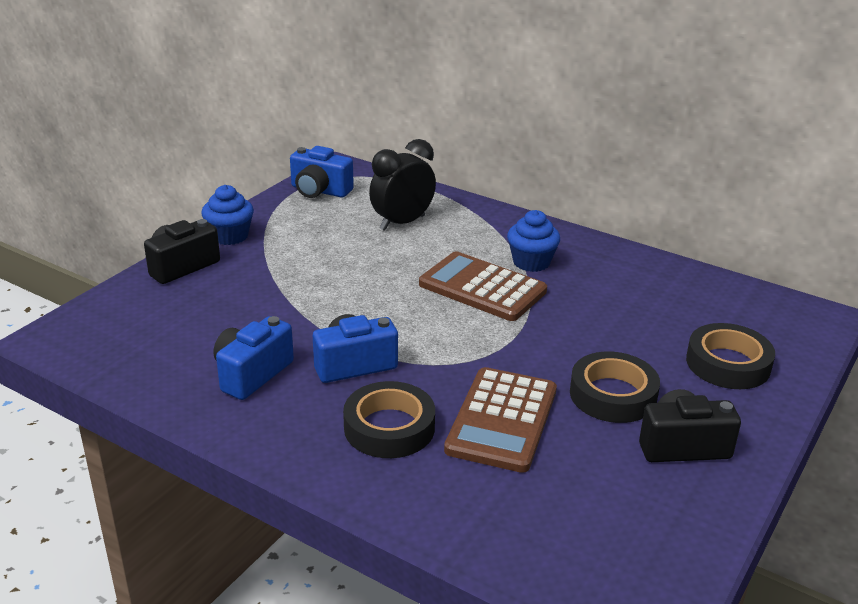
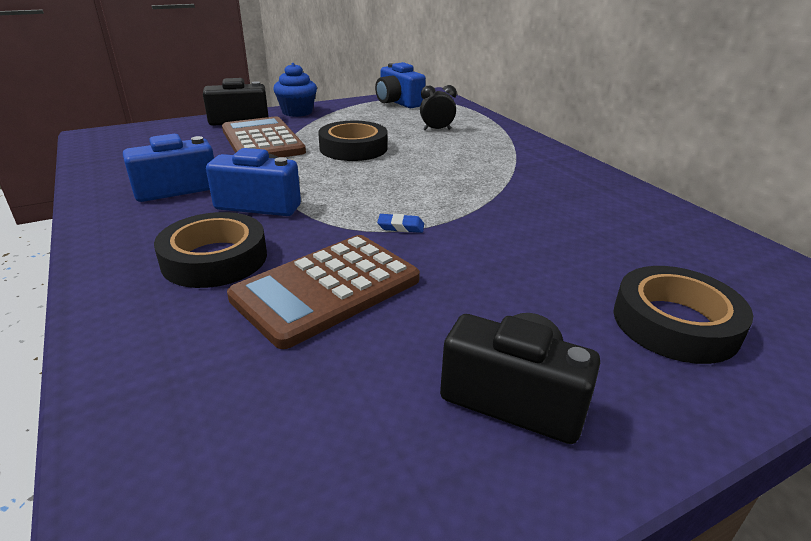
camera: 30 degrees right, 0 degrees up
black clock [369,139,436,231] -> black clock [420,85,457,130], size x0.56
brown calculator [419,251,547,321] -> brown calculator moved to [222,116,306,157]
blue cupcake [507,210,560,272] -> none
black tape [570,351,660,423] -> black tape moved to [318,121,388,161]
none -> blue eraser [377,214,424,233]

